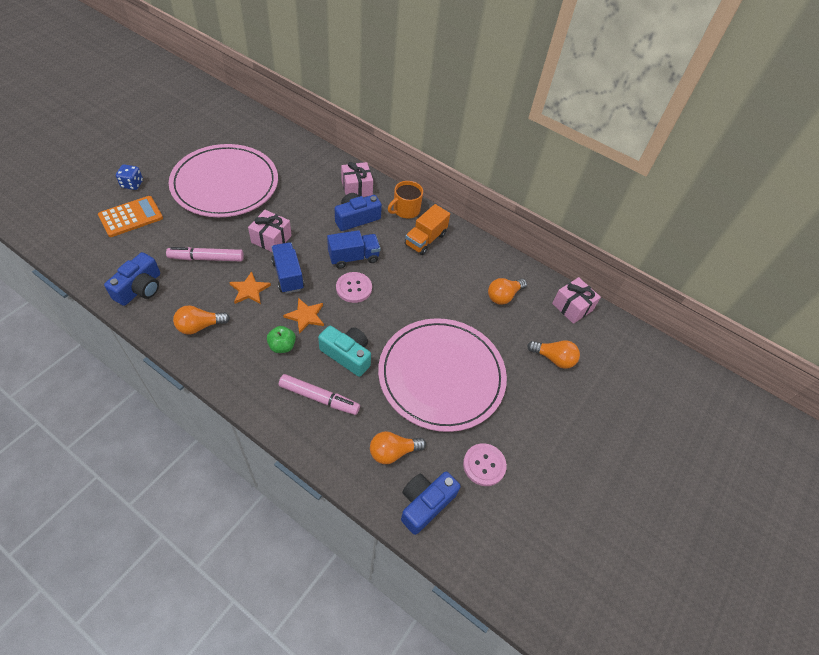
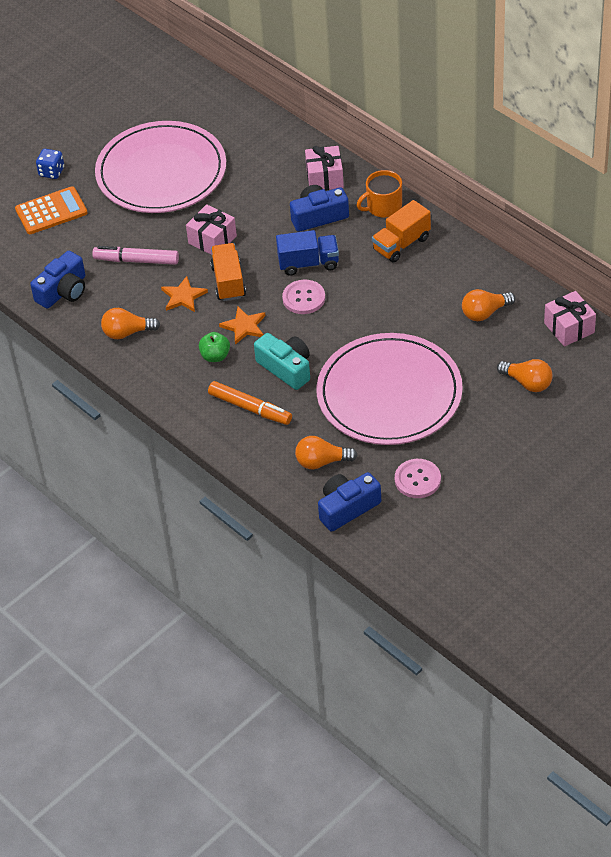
camera: 20 degrees right, 5 degrees down
blue truck [271,242,304,294] -> orange truck [210,243,246,301]
pink marker [279,374,360,415] -> orange marker [208,381,292,425]

